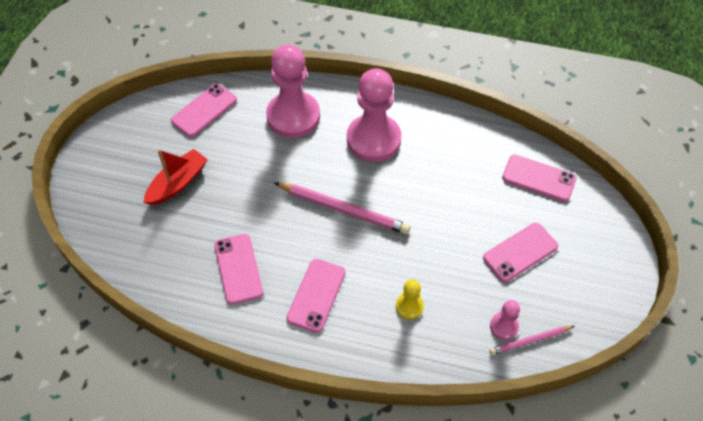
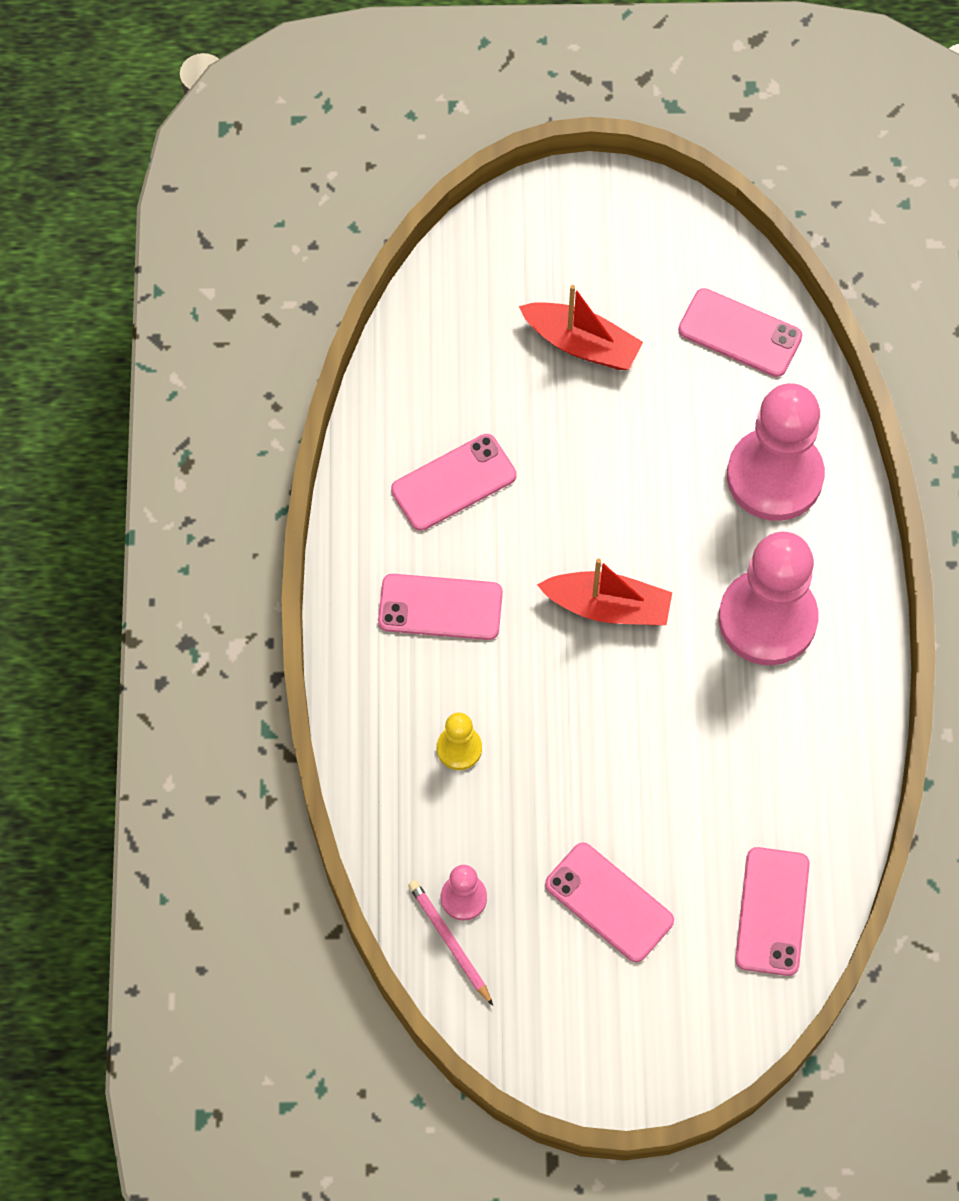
camera: 75 degrees right, 10 degrees up
pink pencil [274,183,410,234] -> red boat [537,558,672,625]

